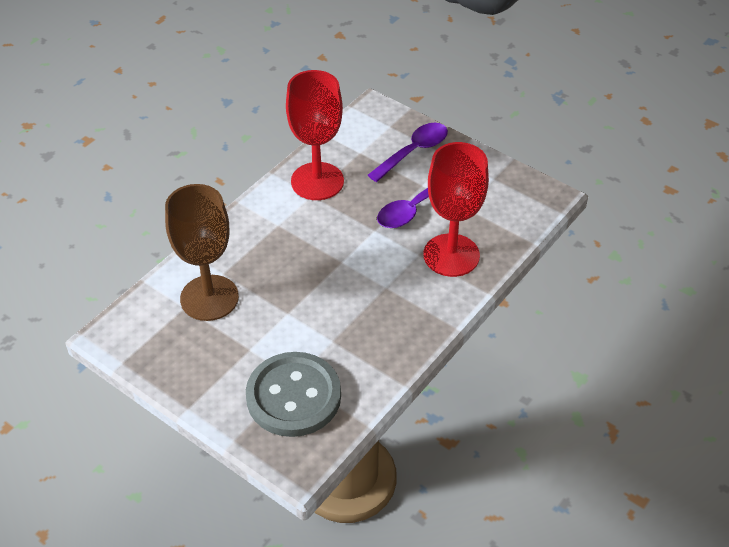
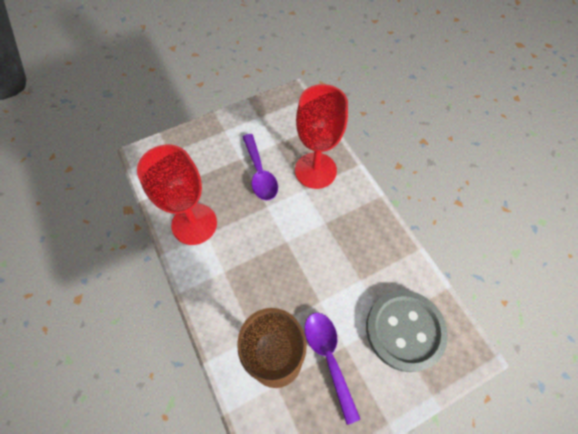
camera: 65 degrees left, 15 degrees up
purple spoon [368,123,448,182] -> purple spoon moved to [305,313,360,425]

